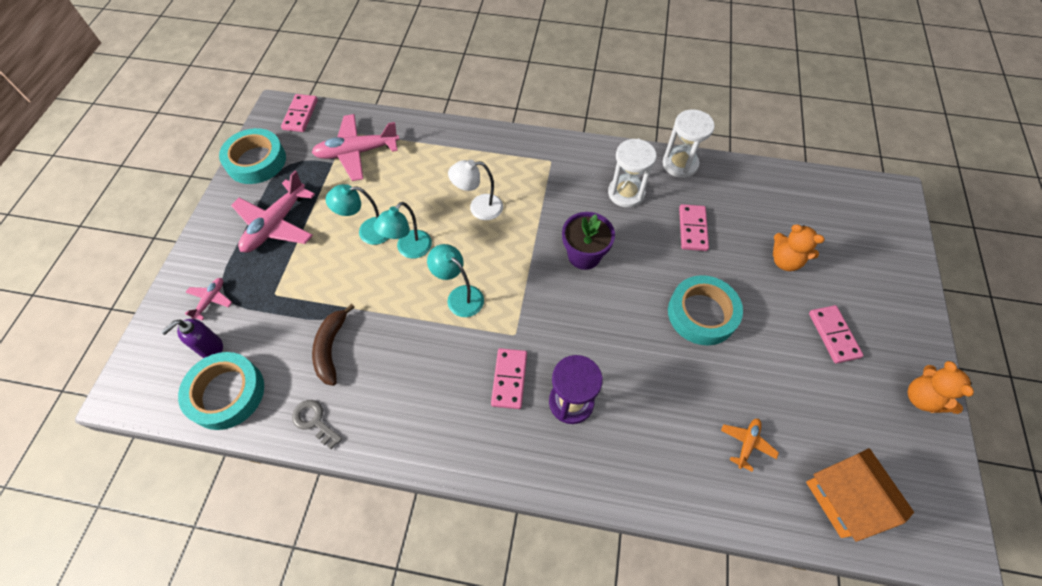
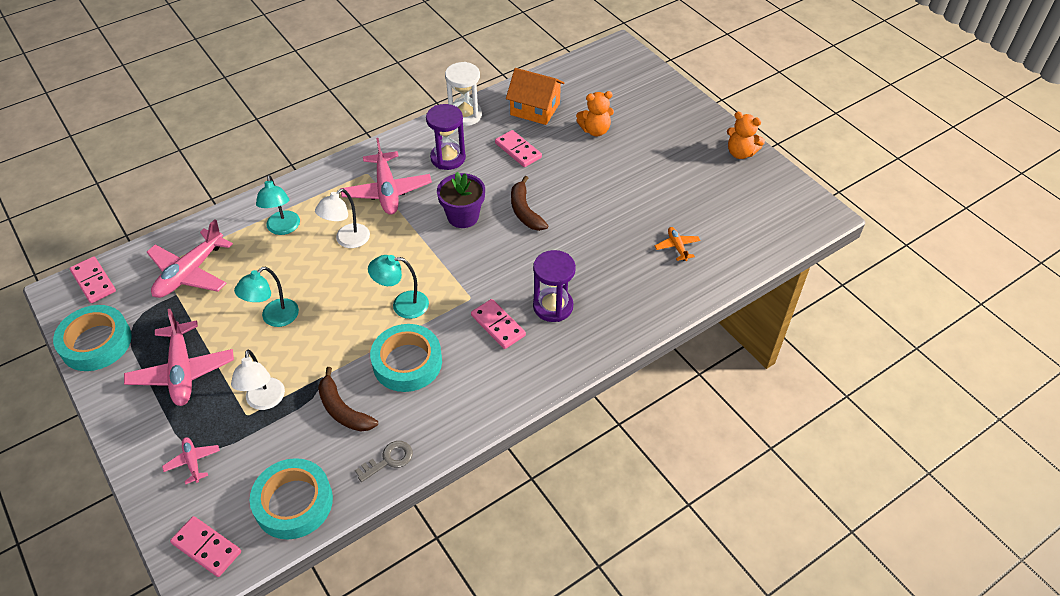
camera: 45 degrees left, 10 degrees down
purple soap dispenser [161,319,223,358] -> none
grey key [292,400,342,449] -> grey key turned 150 degrees clockwise [355,441,413,482]
turquoise lamp [374,202,432,259] -> turquoise lamp moved to [256,175,300,235]
white hourglass [608,139,657,208] -> purple hourglass [426,104,466,170]
turquoise tape [668,275,743,345] -> turquoise tape moved to [370,324,442,392]
orange house [806,448,914,542] -> orange house moved to [506,68,565,125]
pink domino [809,305,864,364] -> pink domino moved to [170,516,241,577]
none -> white lamp [231,349,285,410]
none -> pink plane [340,138,432,215]
none -> brown banana [511,176,548,231]

